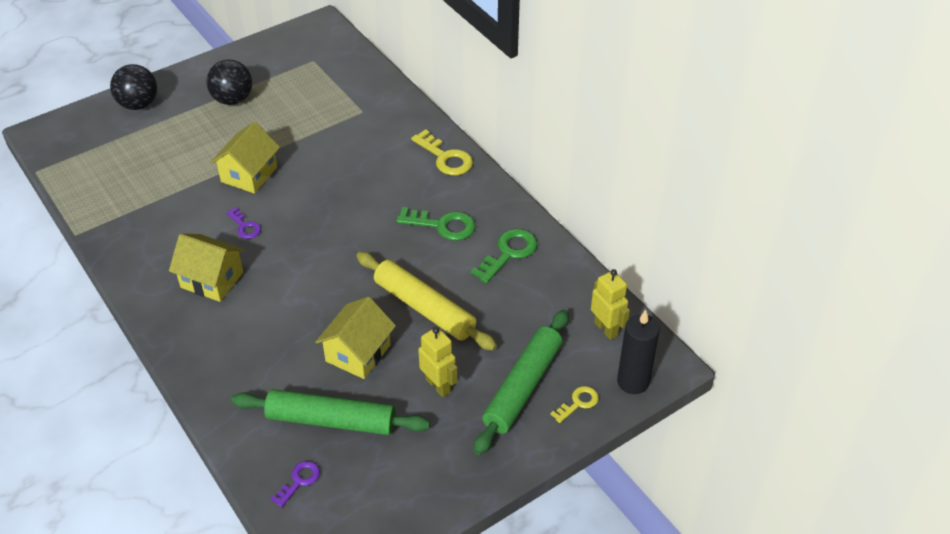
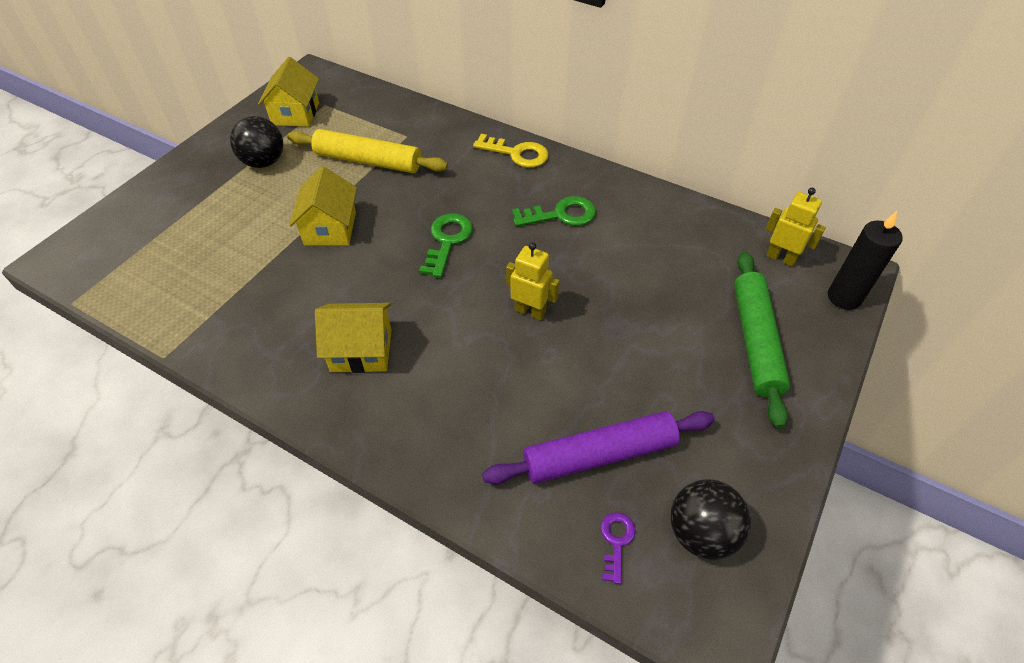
camera: 25 degrees left, 5 degrees up
black ball [110,64,157,110] -> black ball moved to [670,479,751,560]
purple key [226,207,261,239] -> none
green rolling pin [231,389,430,435] -> purple rolling pin [482,411,715,484]
yellow house [316,297,396,379] -> yellow house moved to [258,57,319,127]
yellow rolling pin [356,252,497,351] -> yellow rolling pin moved to [287,129,448,173]
yellow robot [418,327,458,397] -> yellow robot moved to [506,242,559,320]
green key [470,229,538,283] -> green key moved to [419,214,473,278]
yellow key [550,386,599,423] -> none

